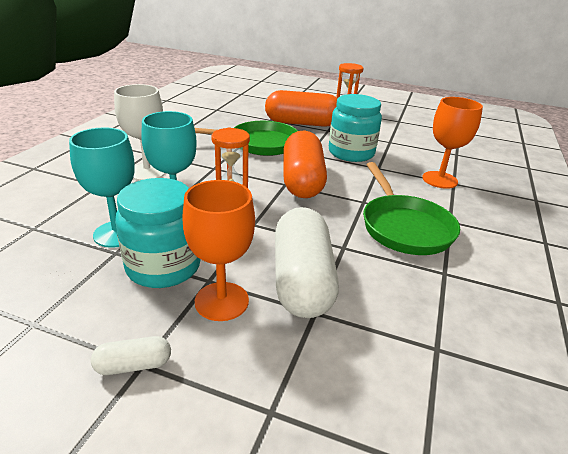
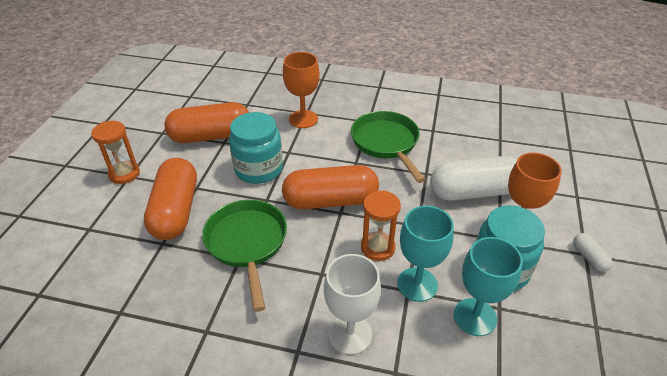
camera: 95 degrees left, 10 degrees up
green pan [363,162,460,255] -> green pan turned 90 degrees counterclockwise [351,111,426,183]
none -> orange capsule [164,102,250,143]

